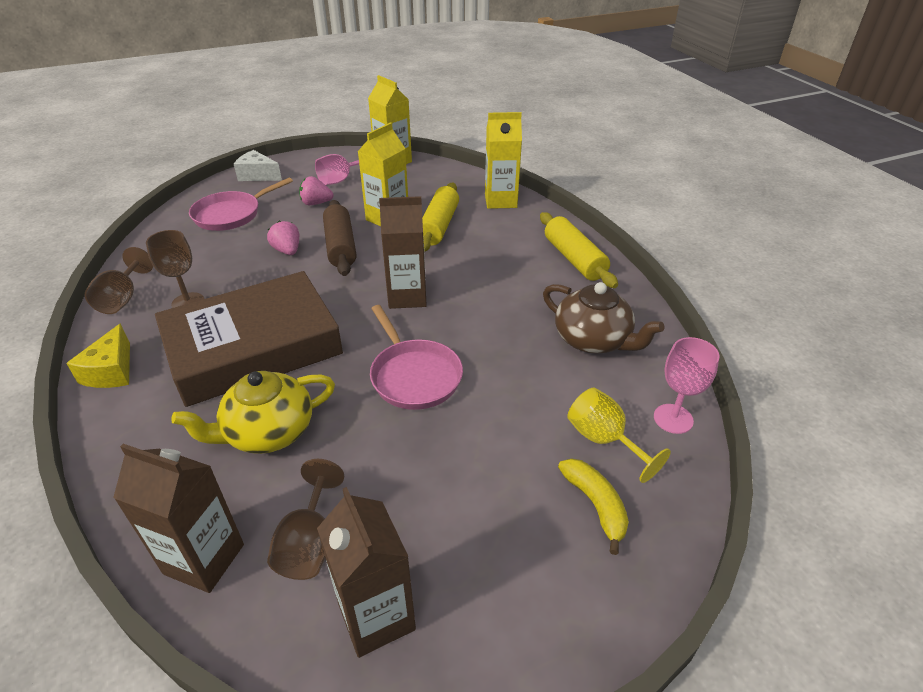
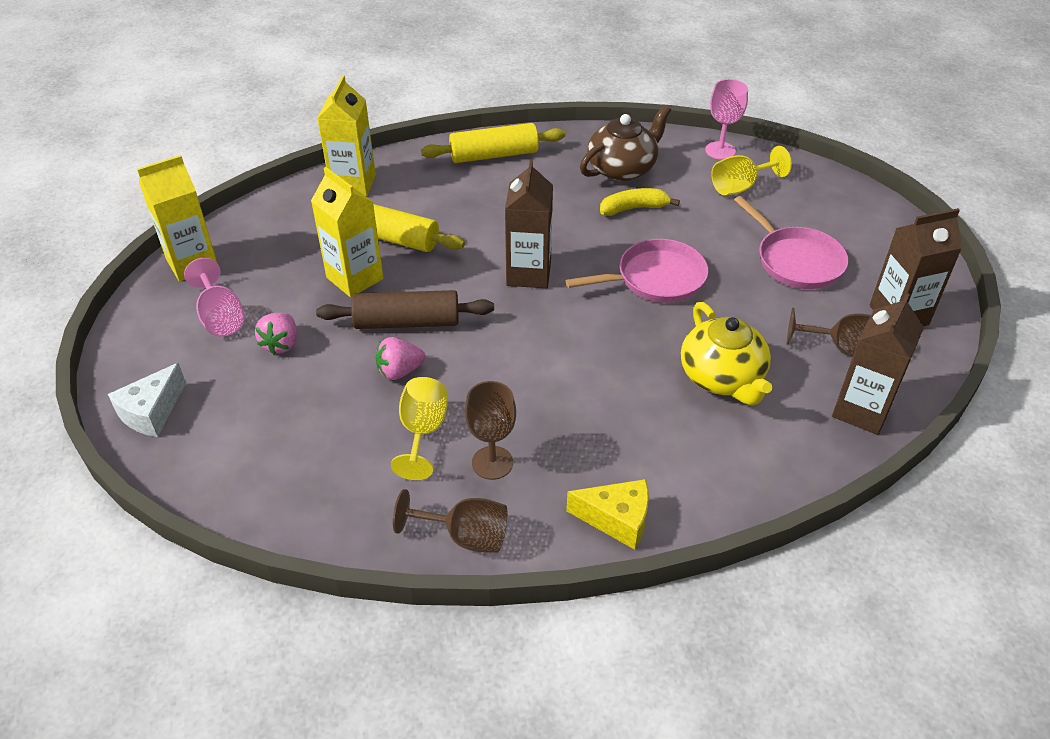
camera: 80 degrees left, 5 degrees up
brown book [155,271,343,407] -> none
pink pan [189,177,293,231] -> pink pan moved to [734,196,848,289]
yellow banana [558,458,629,555] -> yellow banana moved to [600,188,680,216]
none -> yellow goblet [391,377,447,480]

